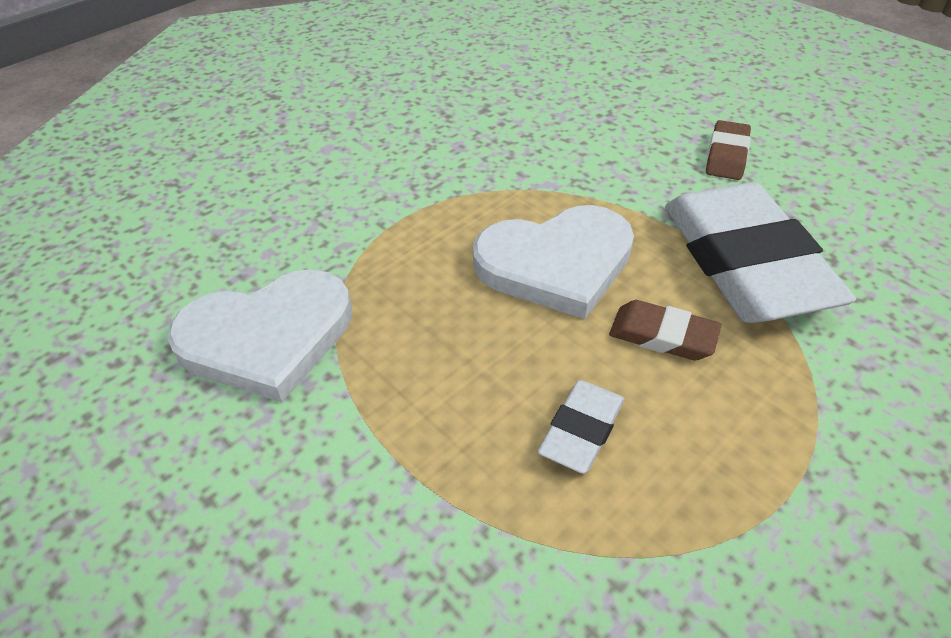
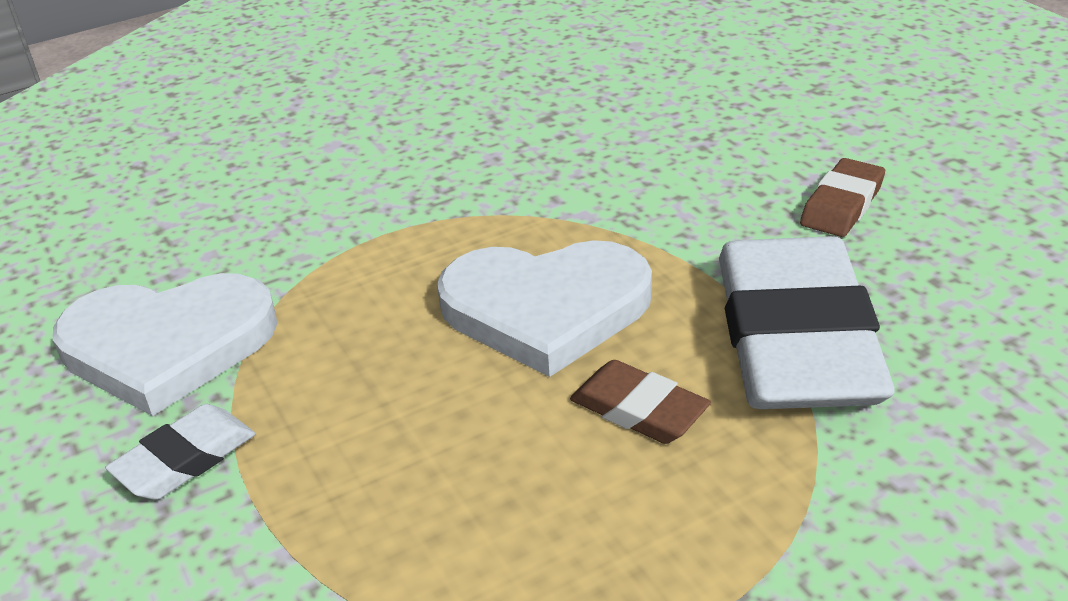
camera: 15 degrees right, 10 degrees down
white eraser [538,380,624,474] -> white eraser moved to [105,404,255,500]

